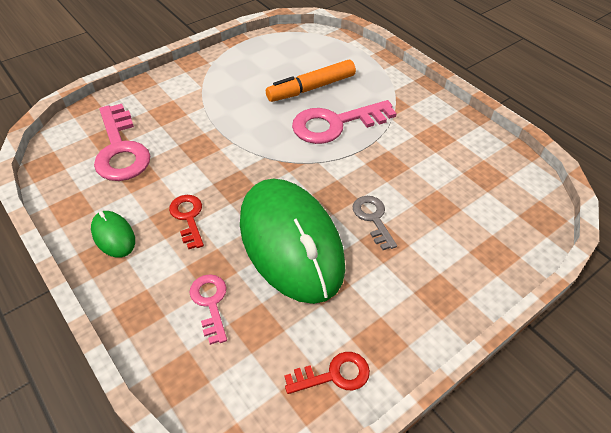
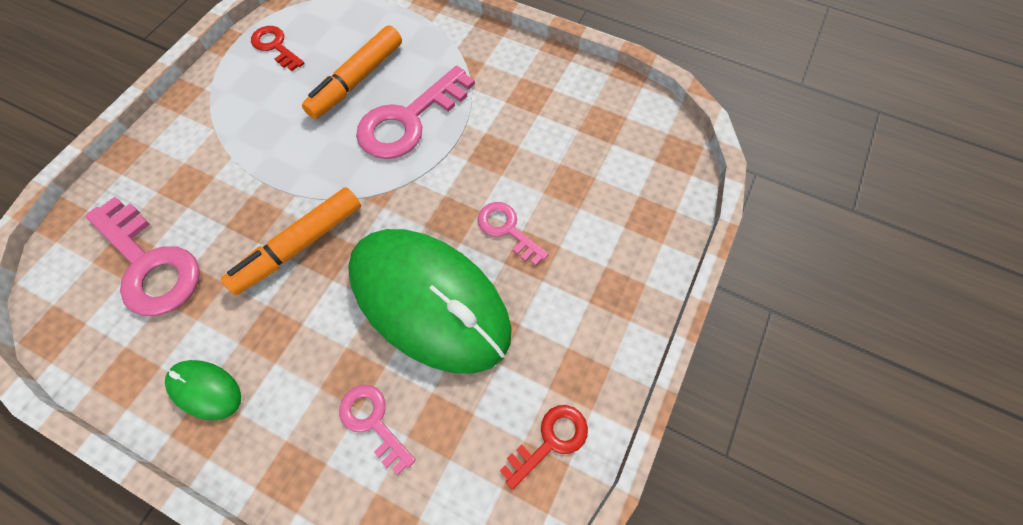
camera: 25 degrees left, 15 degrees up
red key [169,195,204,249] -> red key moved to [251,26,304,71]
grey key [352,196,397,250] -> pink key [478,202,549,266]
none -> orange marker [221,187,361,295]

